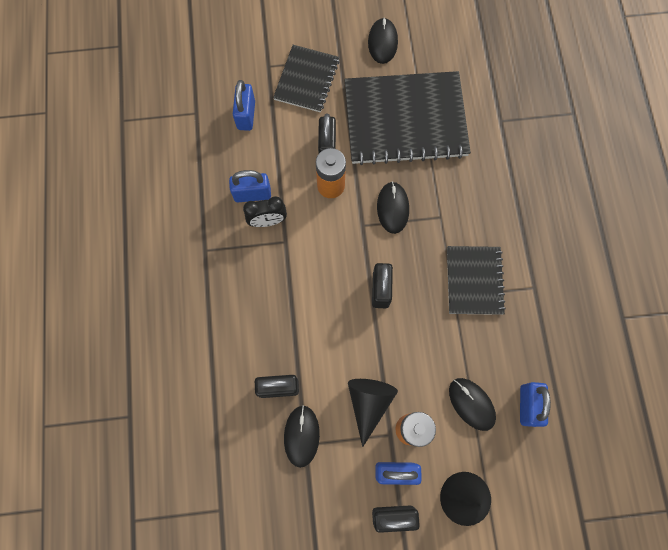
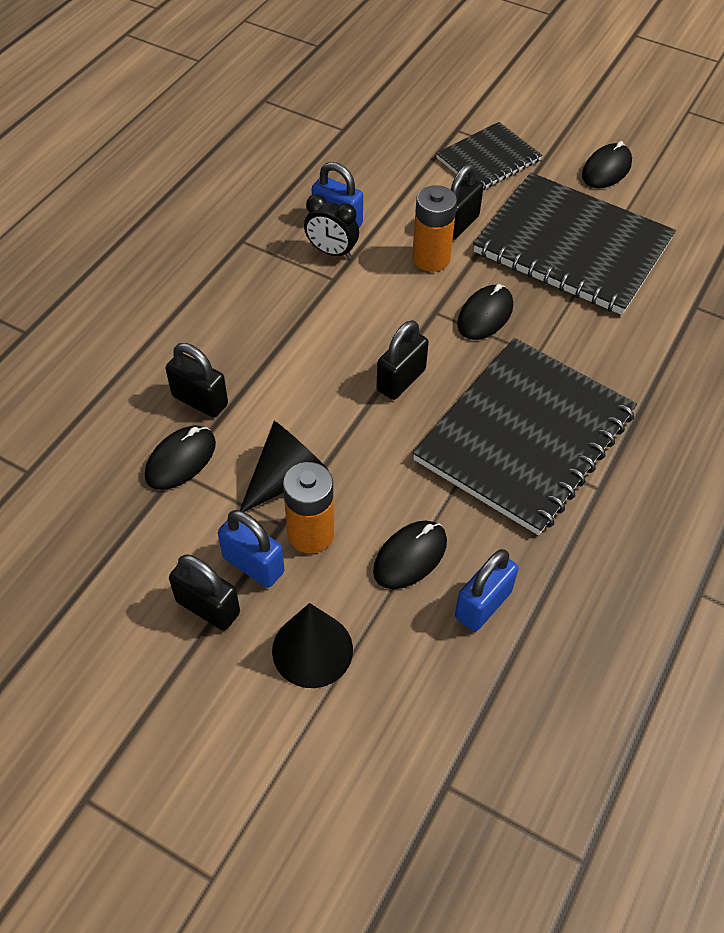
camera: 35 degrees right, 20 degrees down
blue padlock [233,80,255,131] -> none
black notebook [447,246,506,315] -> black notebook [412,338,637,535], size x1.80
black mouse [449,378,496,431] -> black mouse turned 45 degrees clockwise [373,521,447,589]

